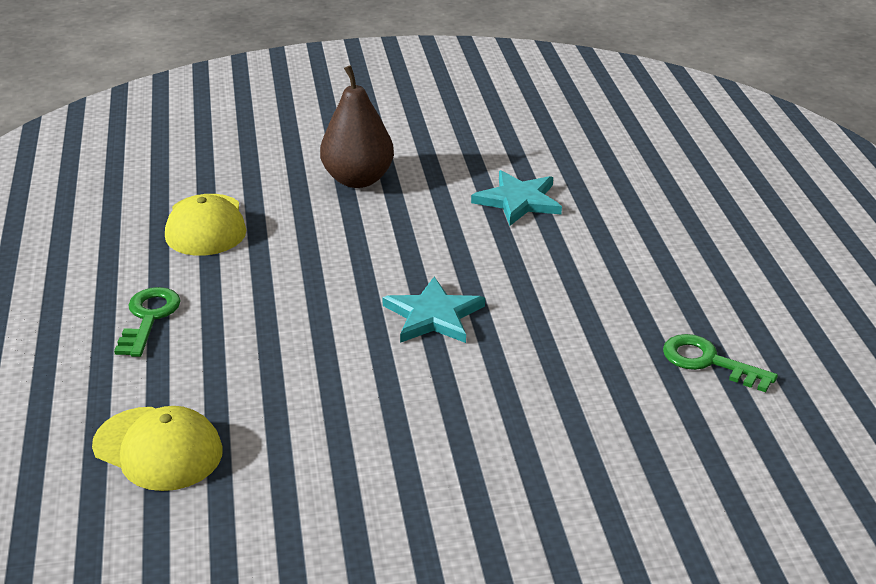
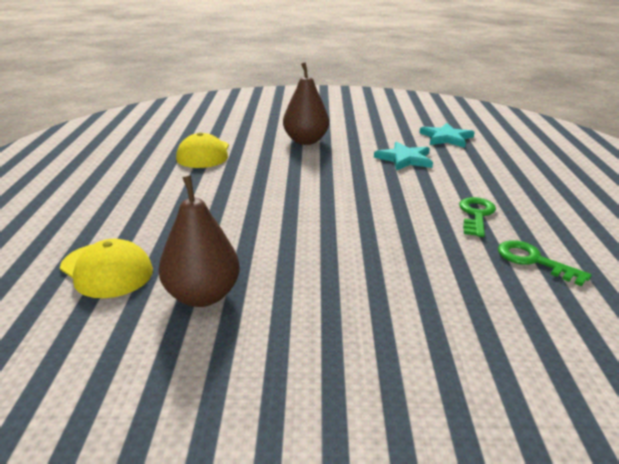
camera: 10 degrees right, 5 degrees down
green key [114,287,181,357] -> green key moved to [459,197,496,237]
turquoise star [382,277,485,343] -> turquoise star moved to [419,123,475,148]
none -> brown pear [159,175,240,307]

